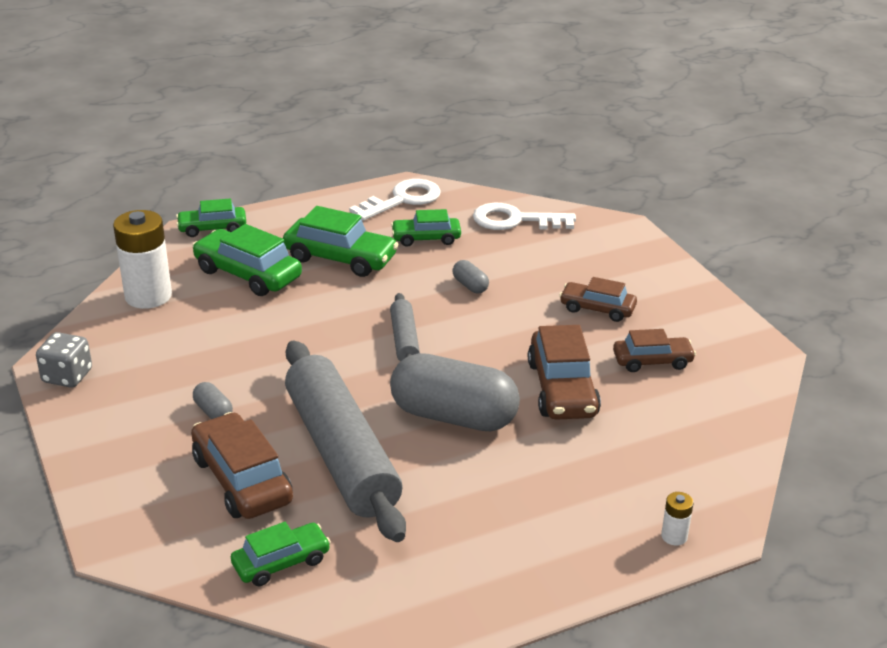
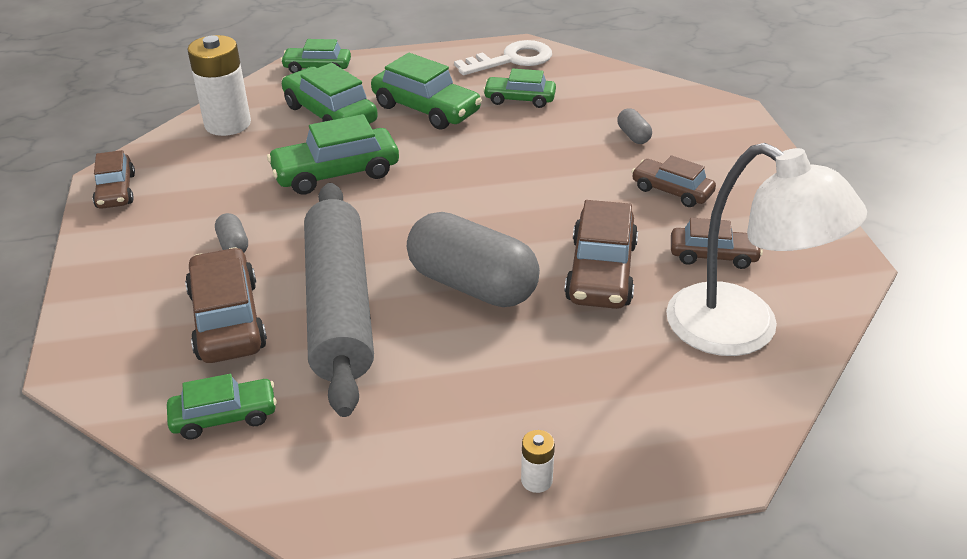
camera: 15 degrees right, 5 degrees up
grey dice [36,332,92,388] -> brown car [93,150,135,209]
grey rolling pin [390,293,420,361] -> none
grey capsule [453,260,489,293] -> grey capsule moved to [617,108,652,144]
white key [473,203,576,230] -> none
white battery [661,492,693,546] -> white battery moved to [521,430,555,493]
none -> green car [267,114,399,195]
none -> white lamp [666,143,867,356]

